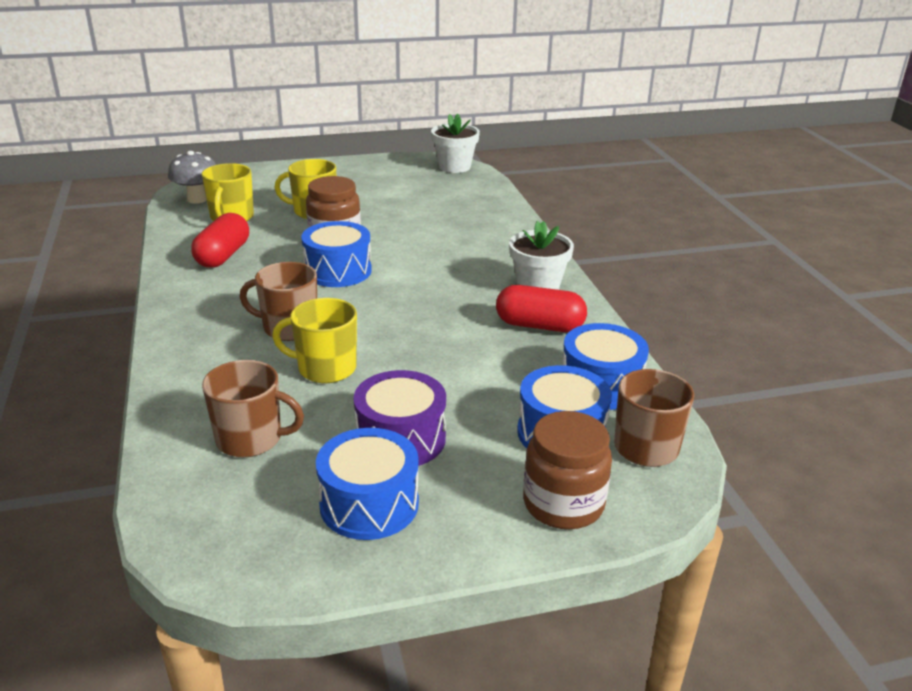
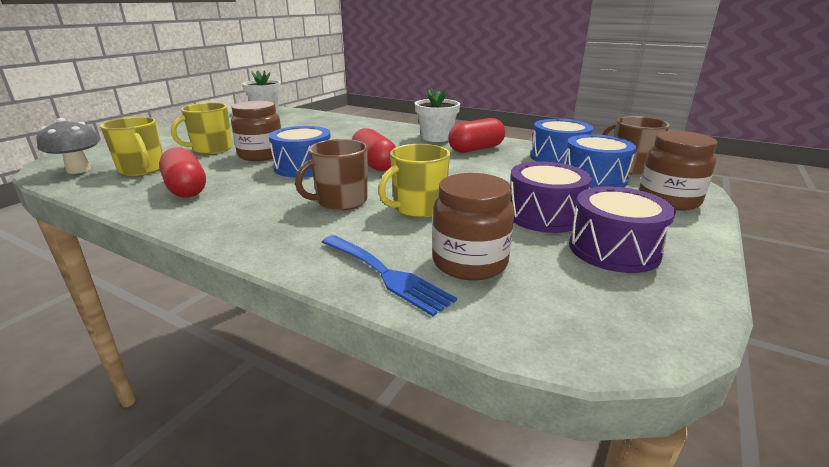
camera: 45 degrees left, 5 degrees down
brown mug [202,360,304,457] -> brown jar [432,173,514,280]
blue drum [316,428,419,540] -> purple drum [569,186,676,273]
none -> blue fork [322,235,457,316]
none -> red capsule [352,128,396,171]

